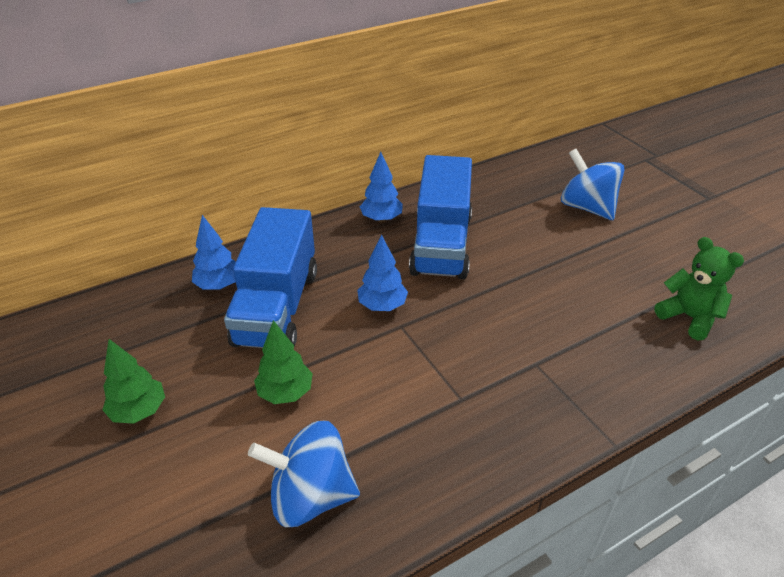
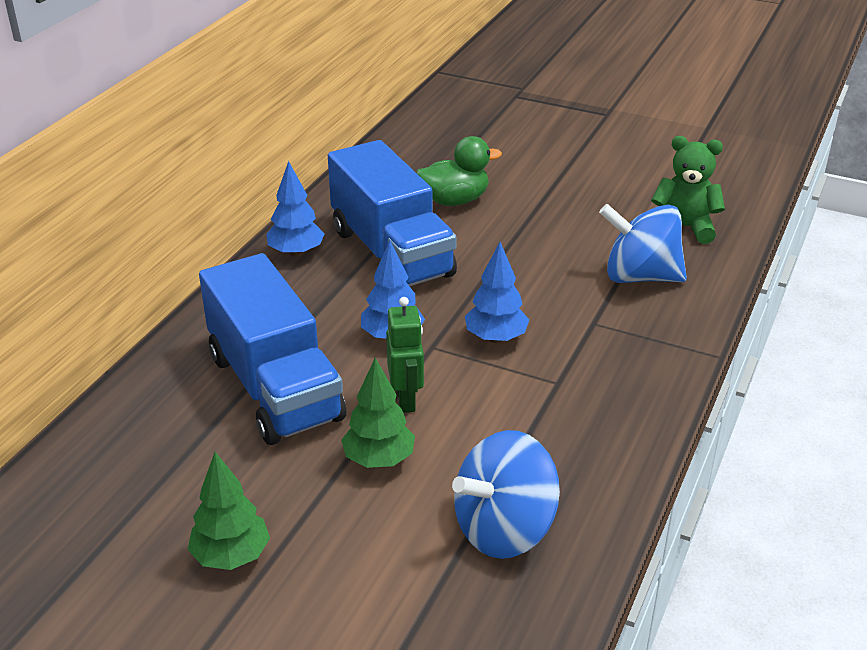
camera: 35 degrees left, 5 degrees down
blue tree [192,215,236,290] -> blue tree moved to [465,242,529,343]
blue spinning top [561,149,625,220] -> blue spinning top moved to [599,204,687,283]
none -> green robot [386,297,424,413]
none -> green duck [416,136,502,206]

